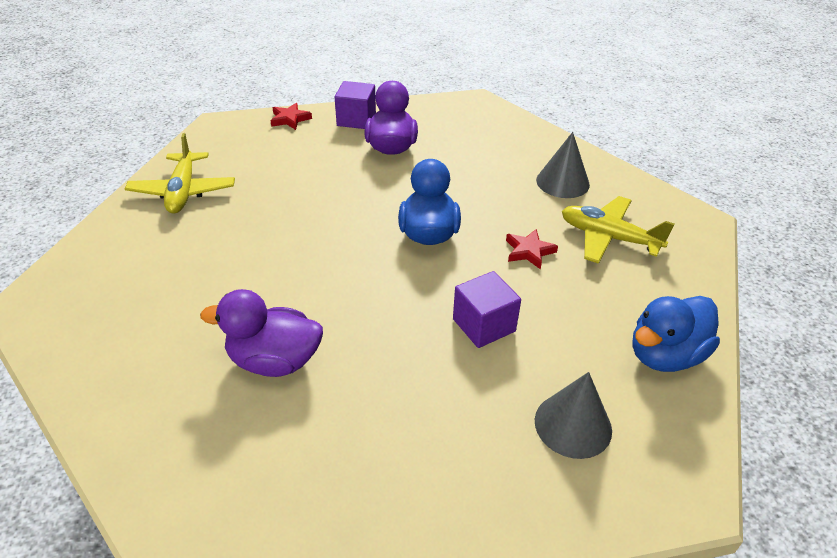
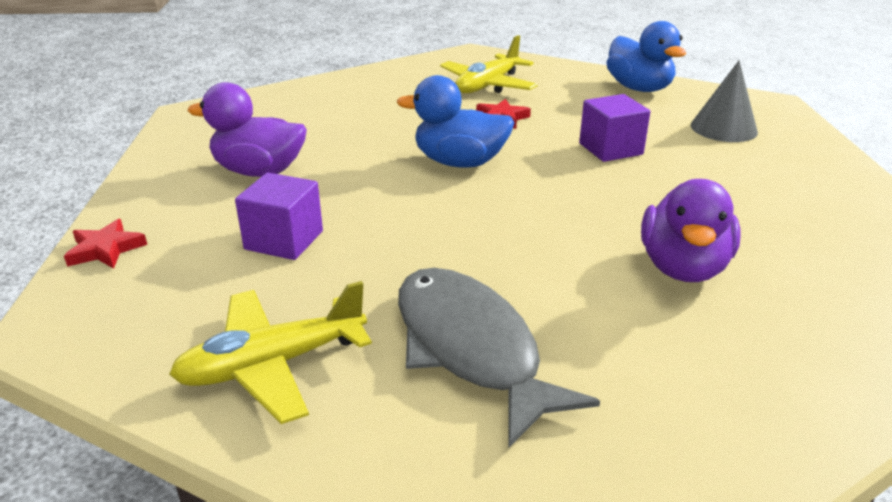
camera: 80 degrees left, 10 degrees down
yellow plane [125,133,235,213] -> yellow plane turned 150 degrees clockwise [169,281,372,424]
purple cube [335,81,376,129] -> purple cube moved to [235,173,323,260]
grey cone [536,132,590,198] -> none
none -> grey fish [398,268,600,447]

